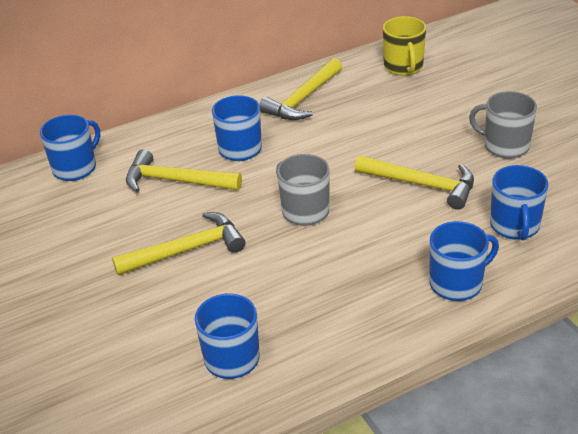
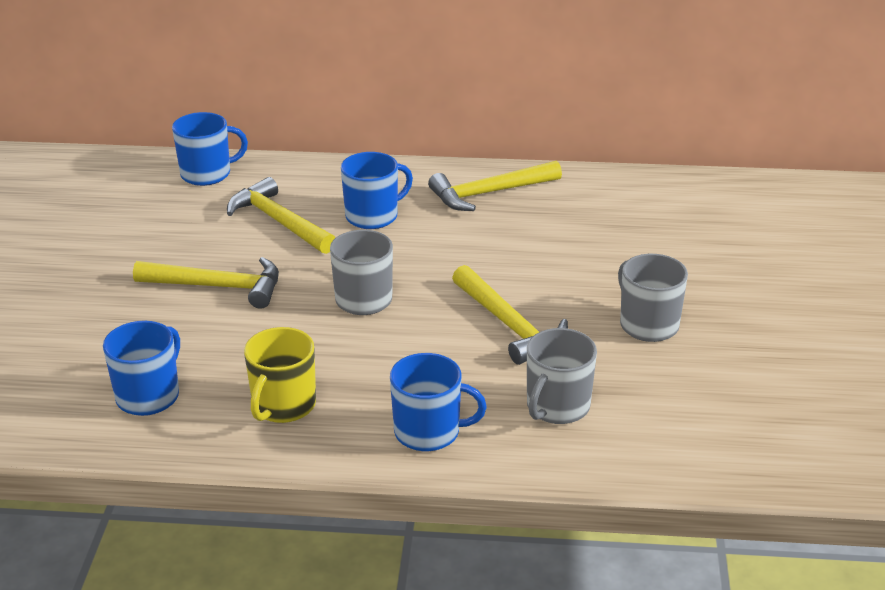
camera: 30 degrees right, 5 degrees down
yellow mug [383,16,426,76] -> yellow mug moved to [244,327,316,423]
blue mug [490,165,548,240] -> grey mug [527,328,597,424]

